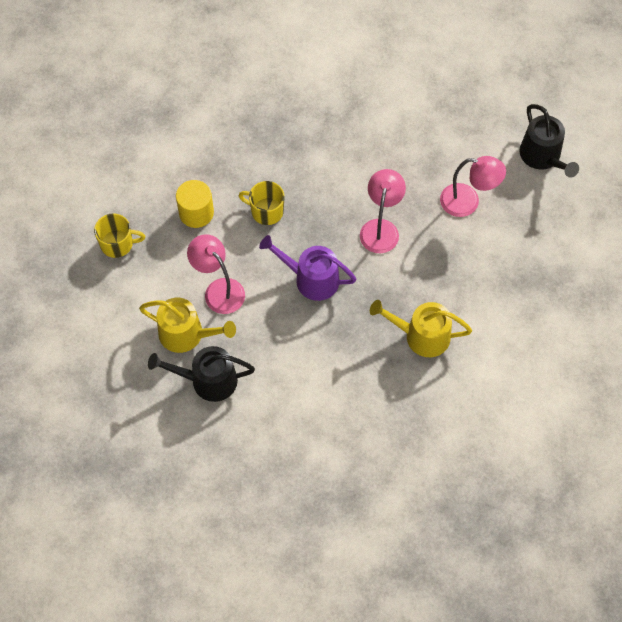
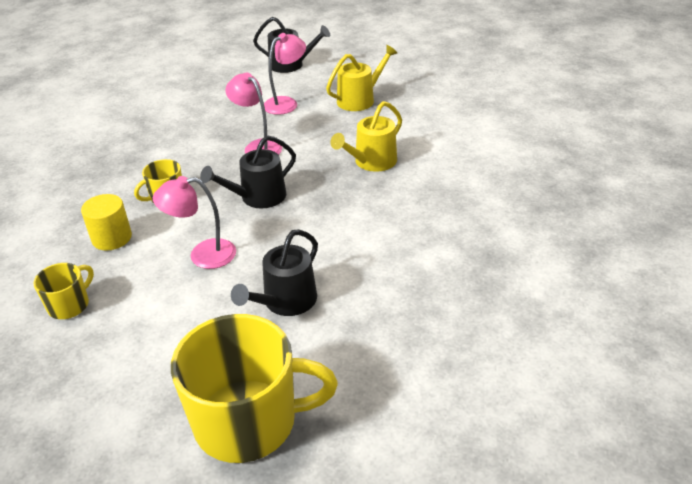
camera: 55 degrees left, 25 degrees down
yellow watering can [139,298,236,353] -> yellow watering can moved to [326,45,397,111]
purple watering can [259,235,356,301] -> black watering can [200,135,296,209]
none -> yellow mug [171,314,338,463]

